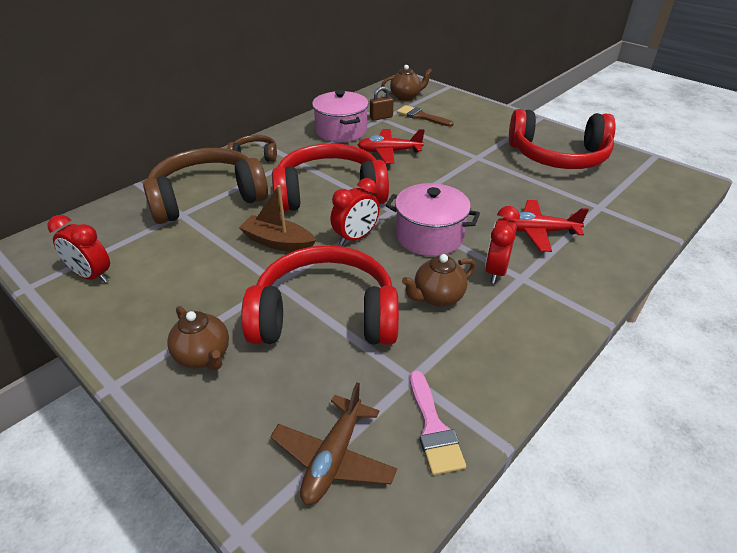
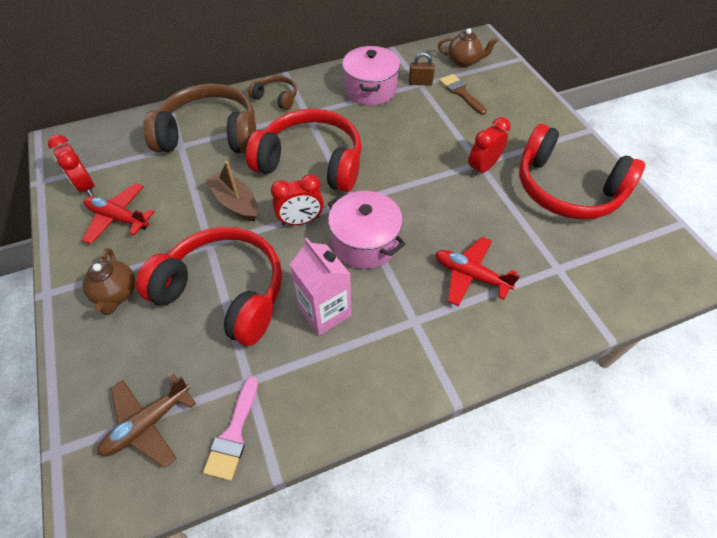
camera: 25 degrees right, 15 degrees up
red plane [358,129,425,164] -> red plane moved to [82,183,155,244]
brown teapot [402,254,476,307] -> pink carton [290,238,351,336]
red clock [485,206,520,283] -> red clock moved to [468,117,511,177]

